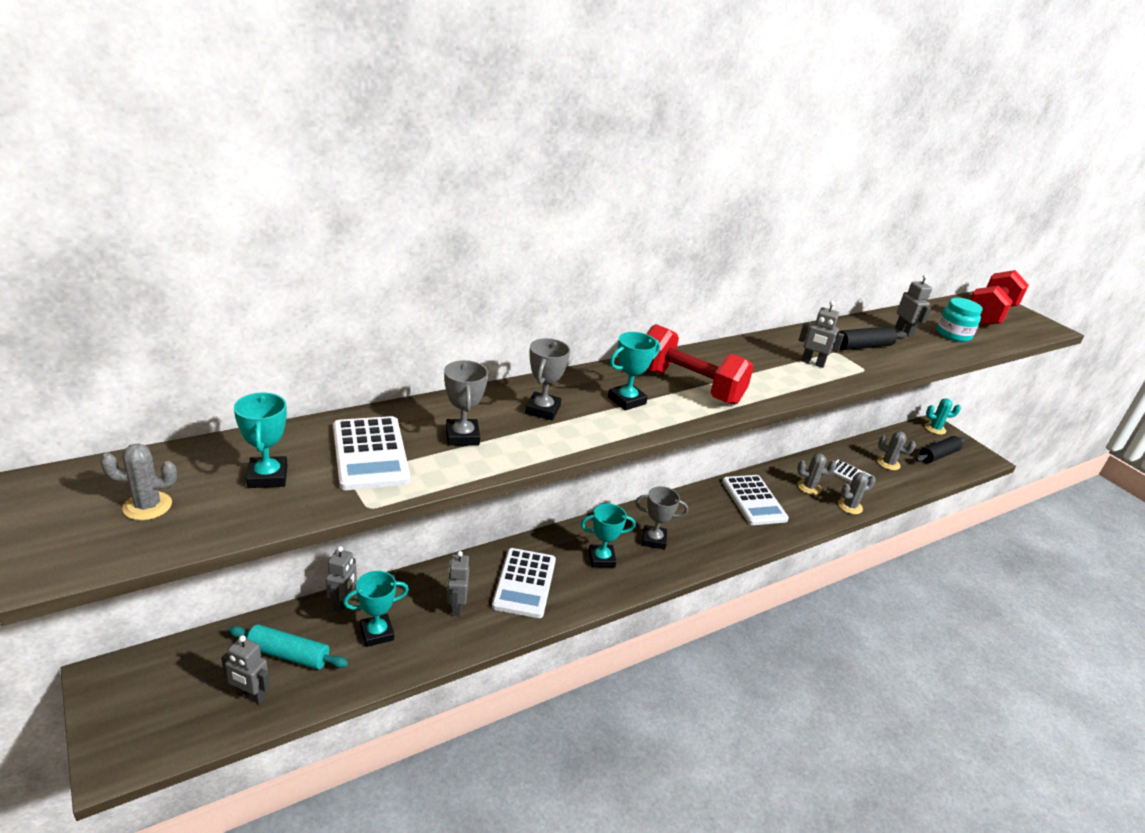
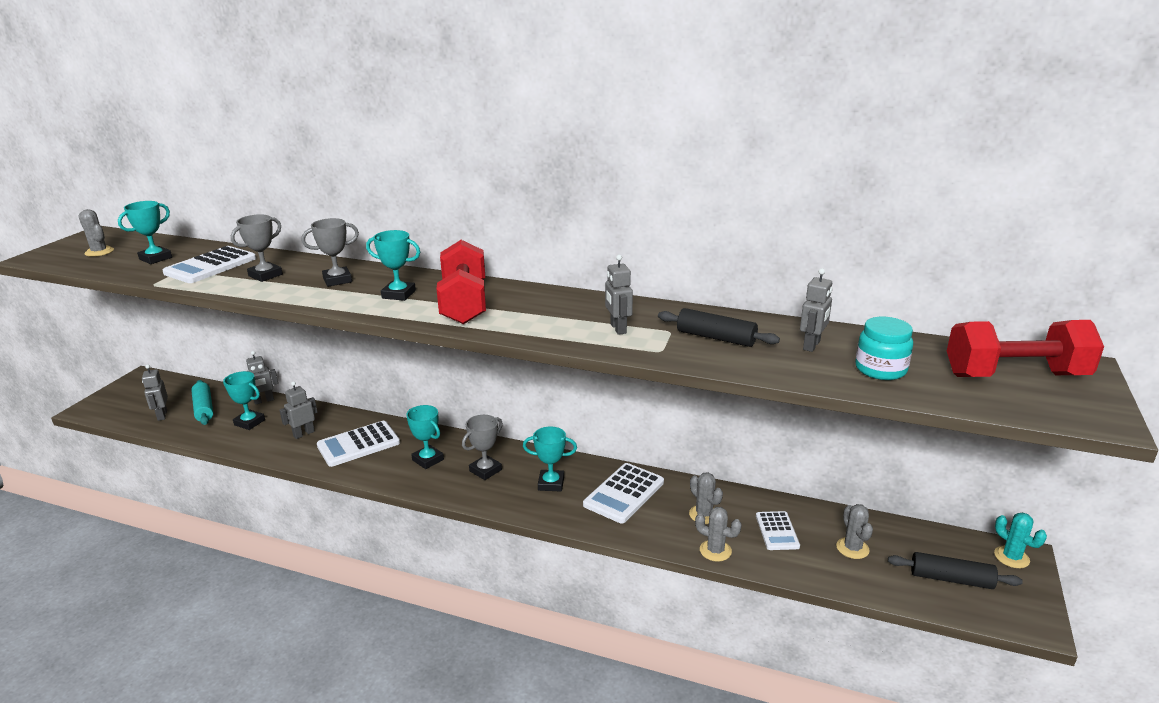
camera: 55 degrees right, 5 degrees down
grey trophy [635,486,688,550] -> grey trophy turned 75 degrees clockwise [462,415,503,480]
none -> turquoise trophy [523,426,577,491]

